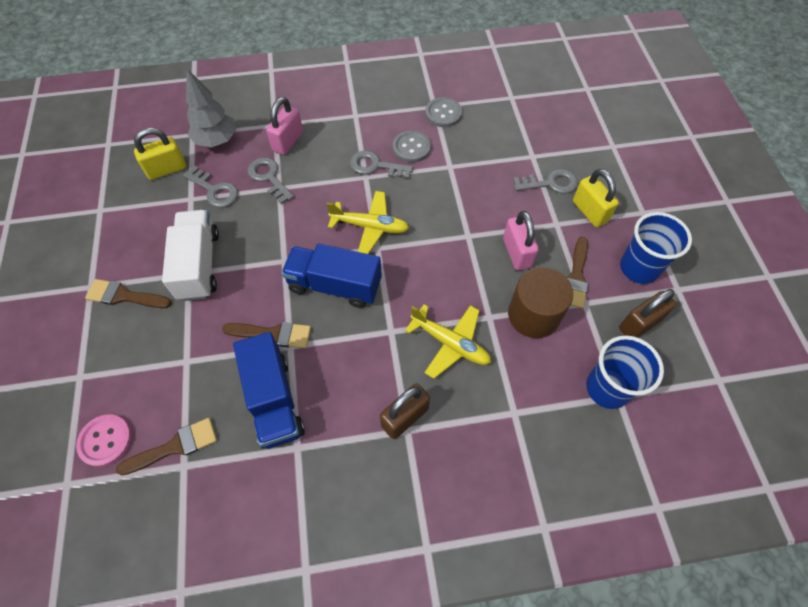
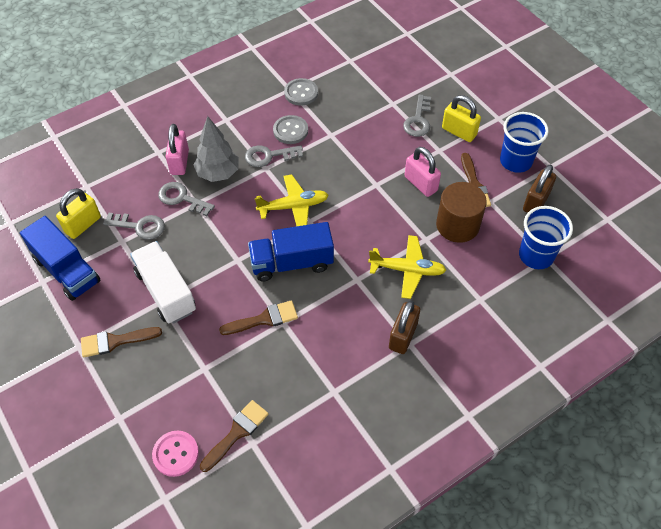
camera: 25 degrees left, 5 degrees down
grey tree [186,69,236,147] -> grey tree moved to [194,116,239,182]
blue truck [233,332,305,449] -> blue truck moved to [20,216,101,301]
grey key [513,169,578,194] -> grey key turned 135 degrees clockwise [403,94,431,137]

